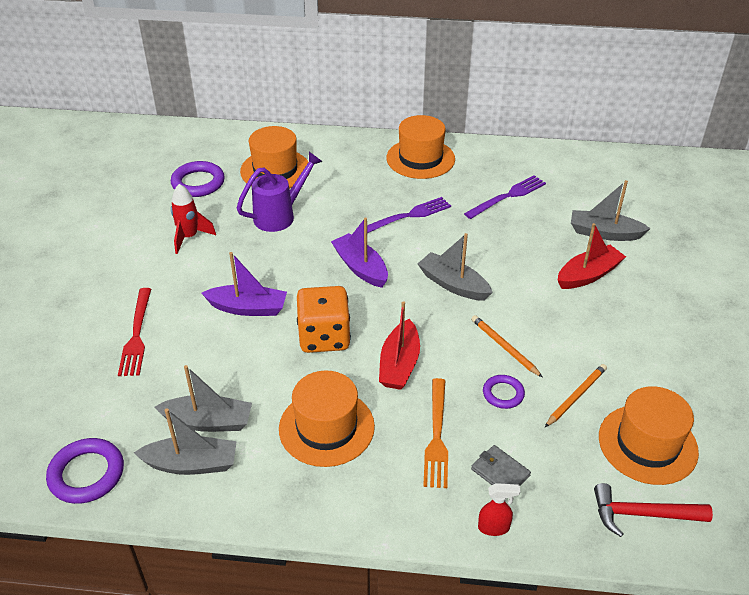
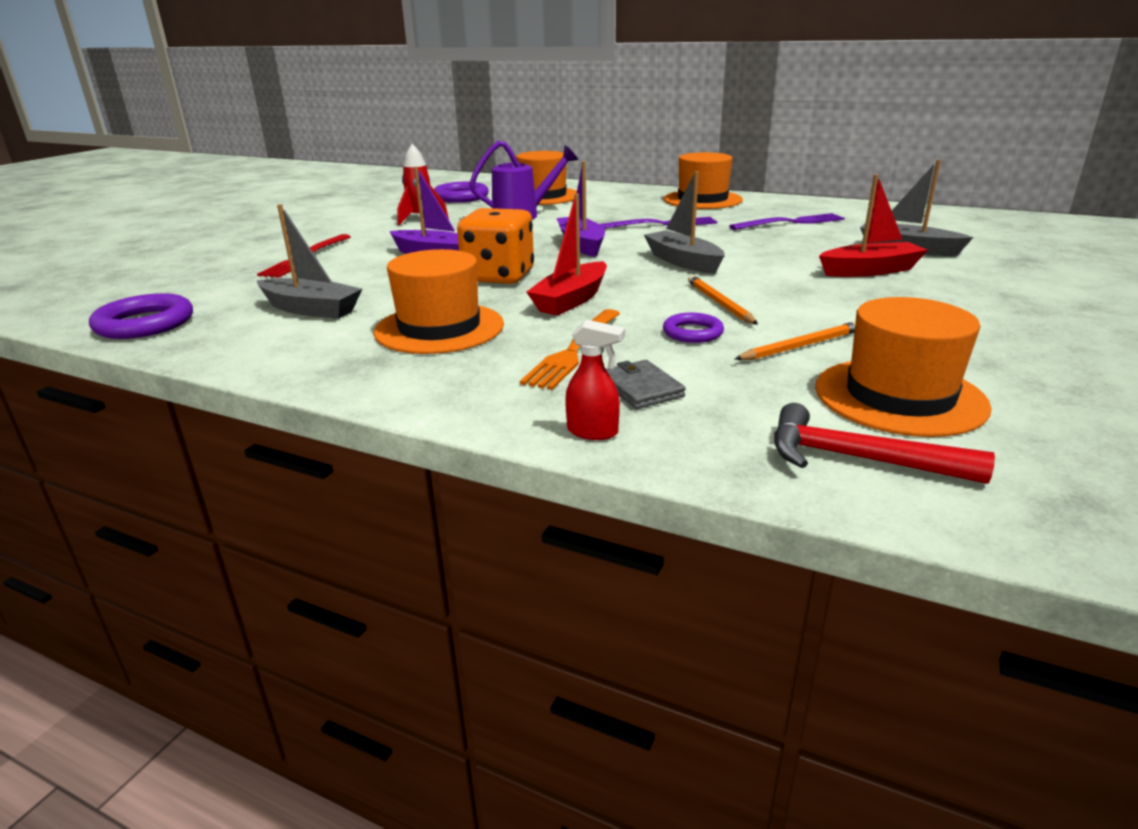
camera: 20 degrees right, 15 degrees down
grey boat [134,409,237,475] -> none

